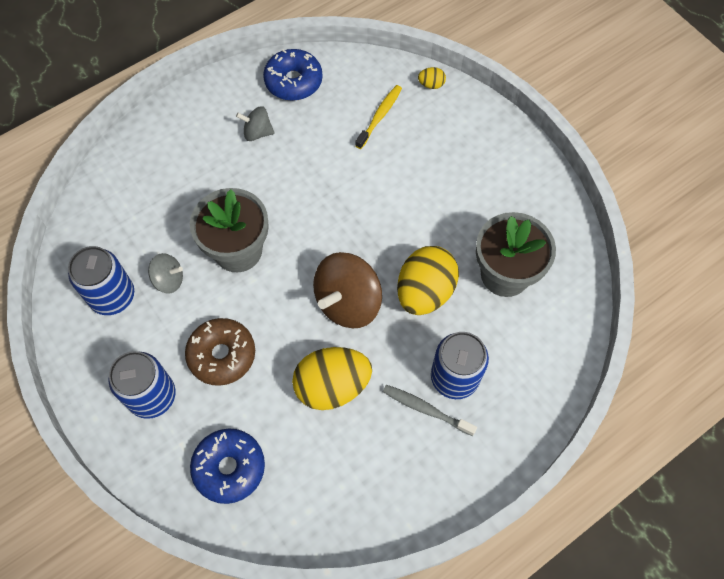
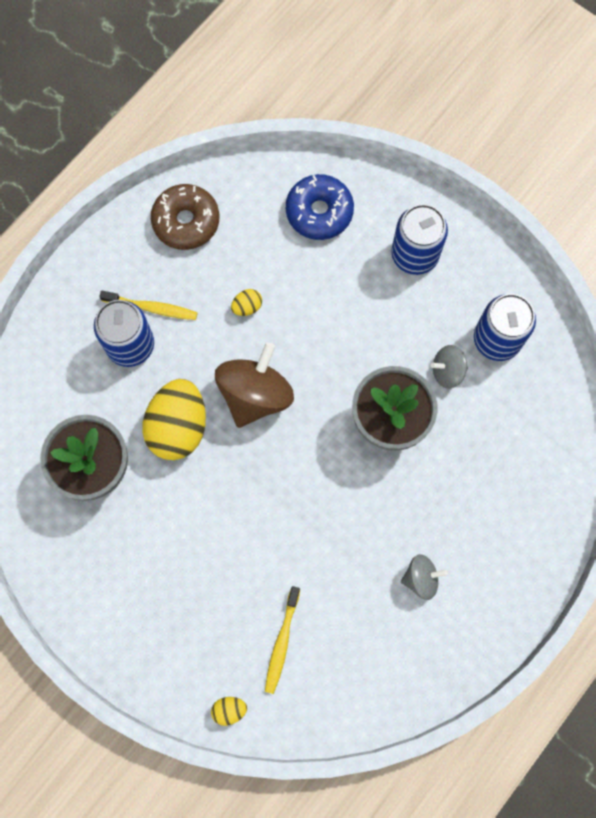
camera: 165 degrees right, 10 degrees up
brown donut [185,318,255,386] -> brown donut moved to [151,184,219,250]
blue donut [263,49,323,101] -> none
yellow egg [292,347,372,410] -> yellow egg [231,289,262,316], size x0.42
grey toothbrush [383,385,477,436] -> yellow toothbrush [99,291,198,320]

